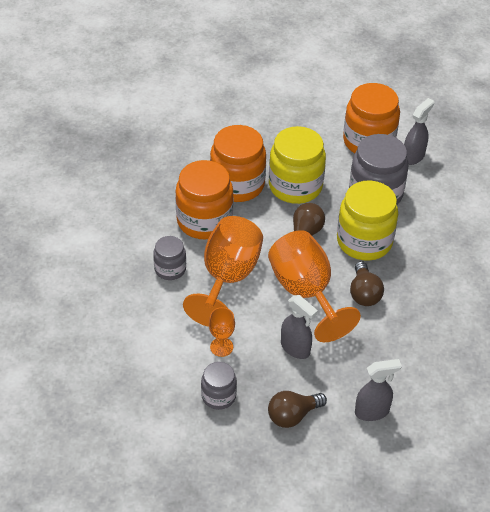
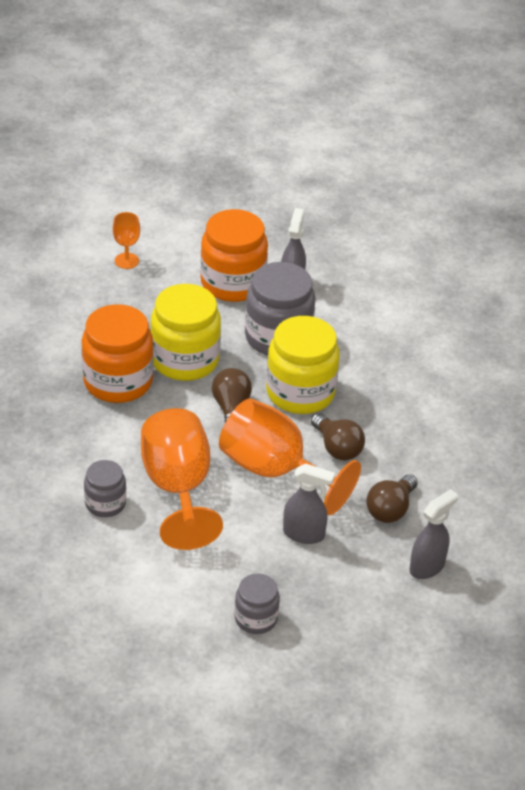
camera: 30 degrees left, 5 degrees down
orange jar [175,160,234,240] -> none
orange goblet [209,307,235,357] -> orange goblet moved to [113,212,140,269]
brown light bulb [268,391,327,428] -> brown light bulb moved to [366,474,418,523]

